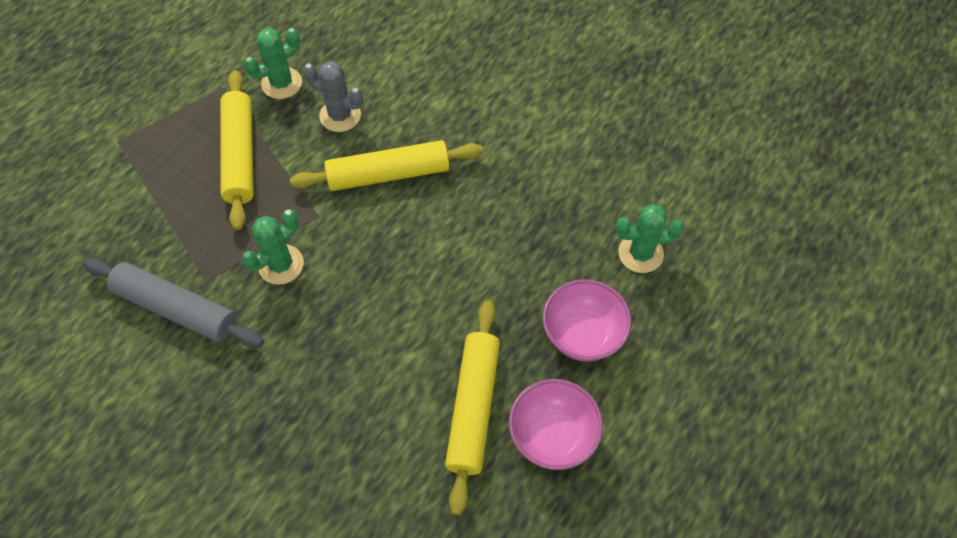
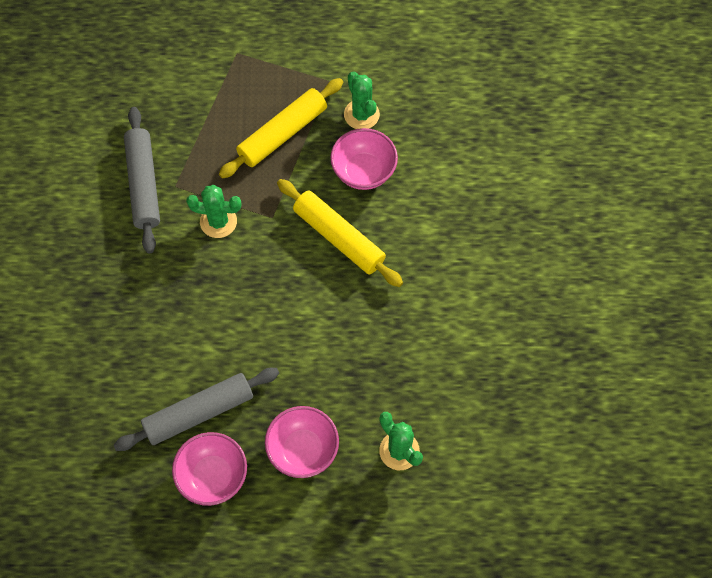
camera: 55 degrees right, 5 degrees up
green cactus [244,28,302,99] -> green cactus turned 45 degrees clockwise [344,72,380,129]
grey cactus [303,61,363,132] -> pink bowl [330,128,398,190]
yellow rolling pin [445,300,500,515] -> grey rolling pin [114,368,279,451]

